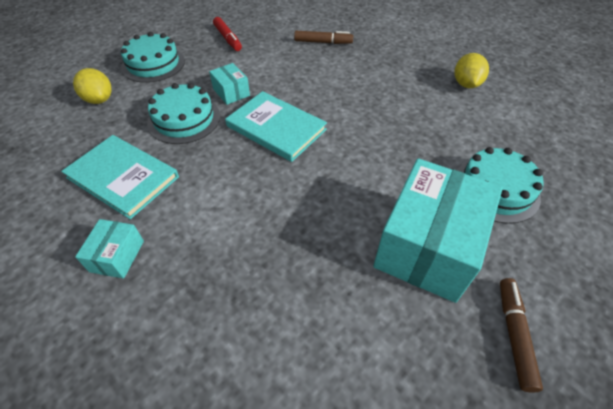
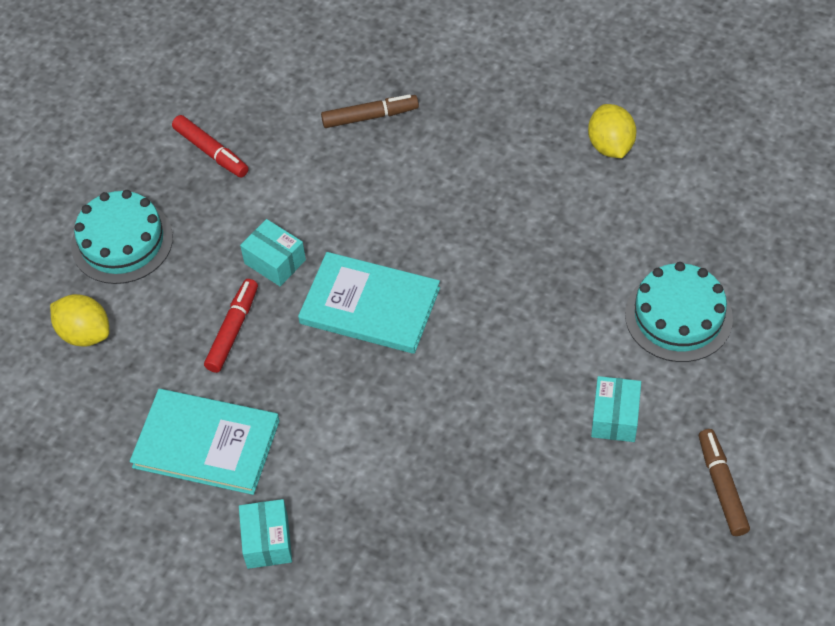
camera: 15 degrees left, 5 degrees up
turquoise cake [147,83,220,144] -> red marker [204,279,258,373]
turquoise box [373,158,503,303] -> turquoise box [591,376,641,442], size x0.45

